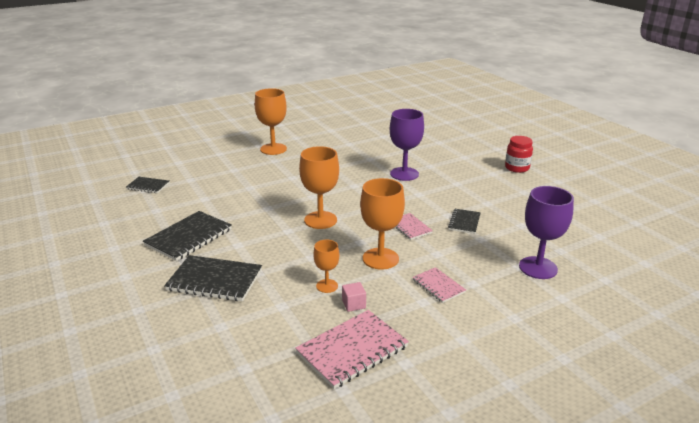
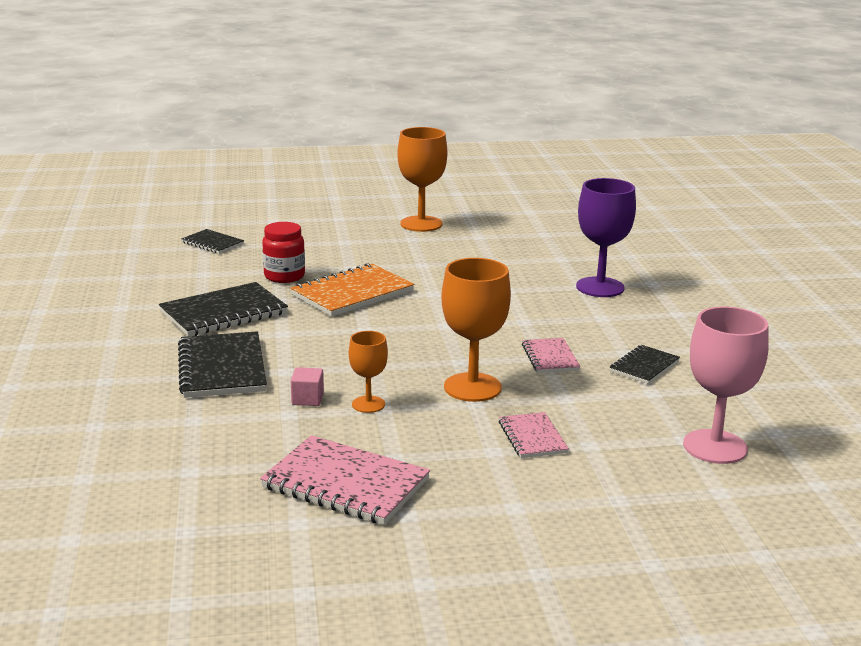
camera: 20 degrees right, 5 degrees down
black notebook [164,255,262,301] -> black notebook turned 45 degrees clockwise [178,331,267,398]
pink notebook [295,310,409,389] -> pink notebook turned 45 degrees clockwise [260,435,430,525]
orange goblet [299,146,339,229] -> none
pink cube [342,282,366,312] -> pink cube moved to [291,367,324,406]
red jar [505,136,533,173] -> red jar moved to [262,222,305,283]
purple goblet [519,186,574,279] -> pink goblet [683,307,769,464]
none -> orange notebook [291,263,414,317]

